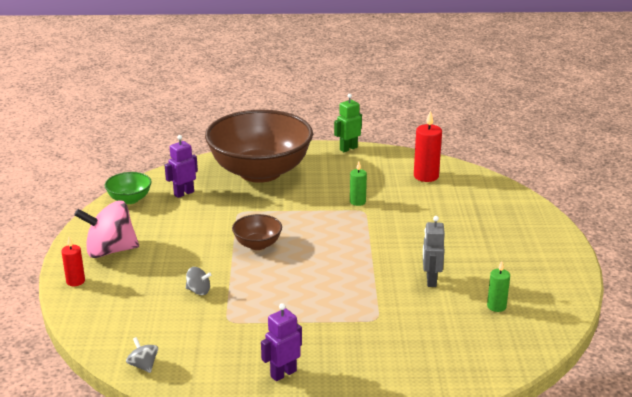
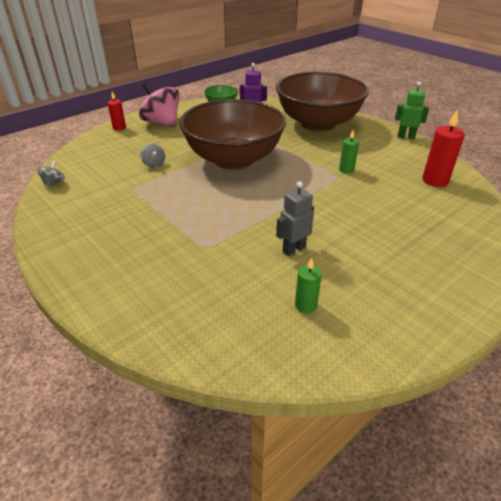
camera: 50 degrees right, 10 degrees up
brown bowl [232,214,282,250] -> brown bowl [179,99,286,170], size x2.42
purple robot [261,303,302,381] -> none

